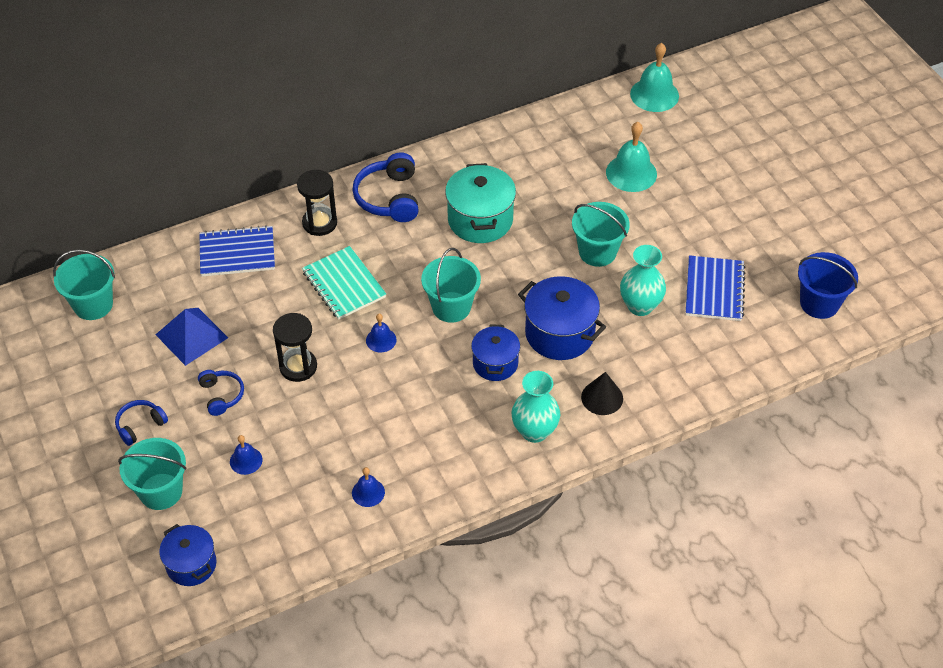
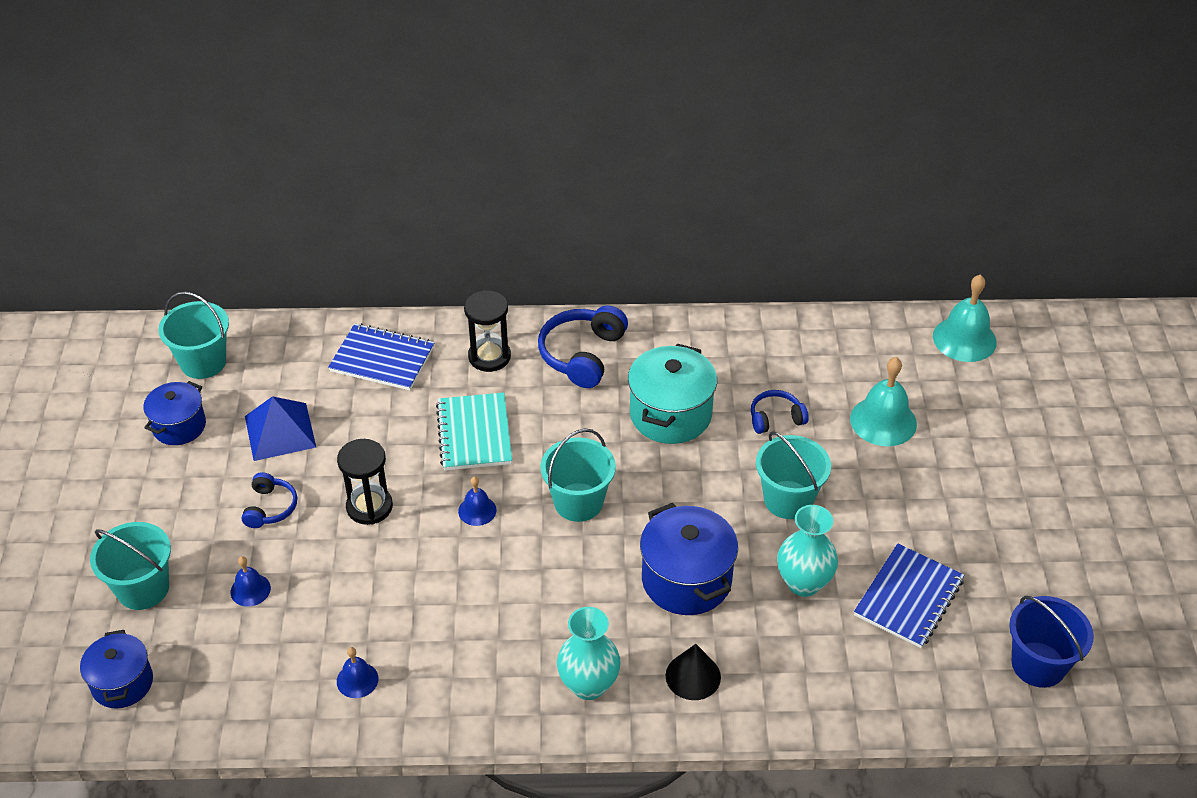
camera: 25 degrees right, 5 degrees down
blue headphones [115,400,168,446] -> blue headphones moved to [751,390,809,434]
blue pot [471,324,520,381] -> blue pot moved to [143,381,206,445]

